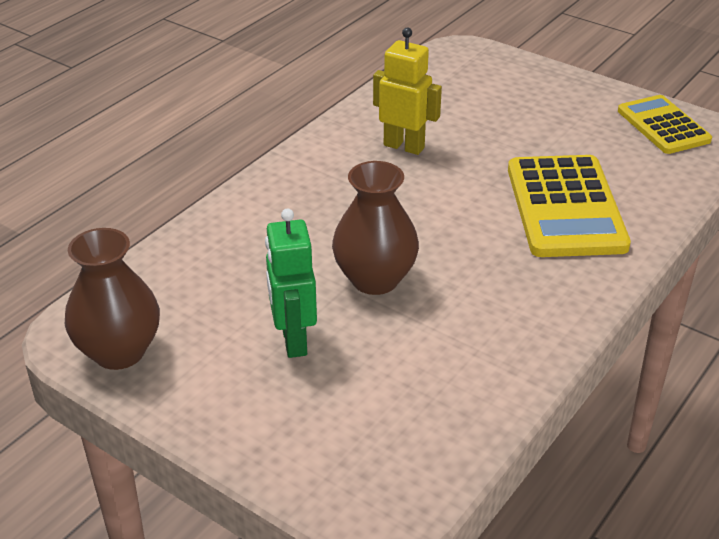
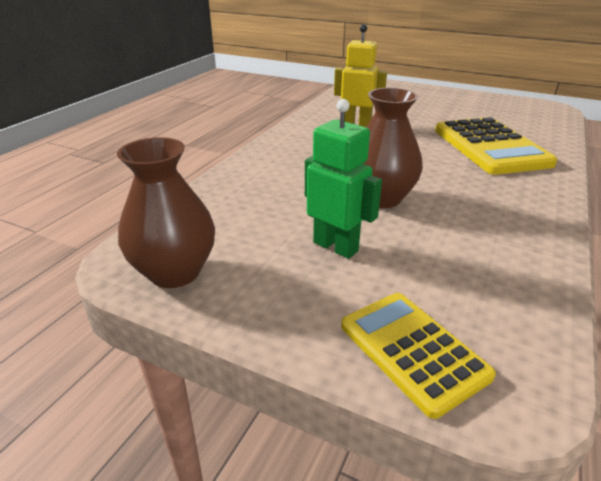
camera: 10 degrees left, 5 degrees down
green robot [265,208,317,358] -> green robot turned 150 degrees clockwise [305,99,382,259]
yellow calculator [618,95,712,154] -> yellow calculator moved to [341,293,496,419]

